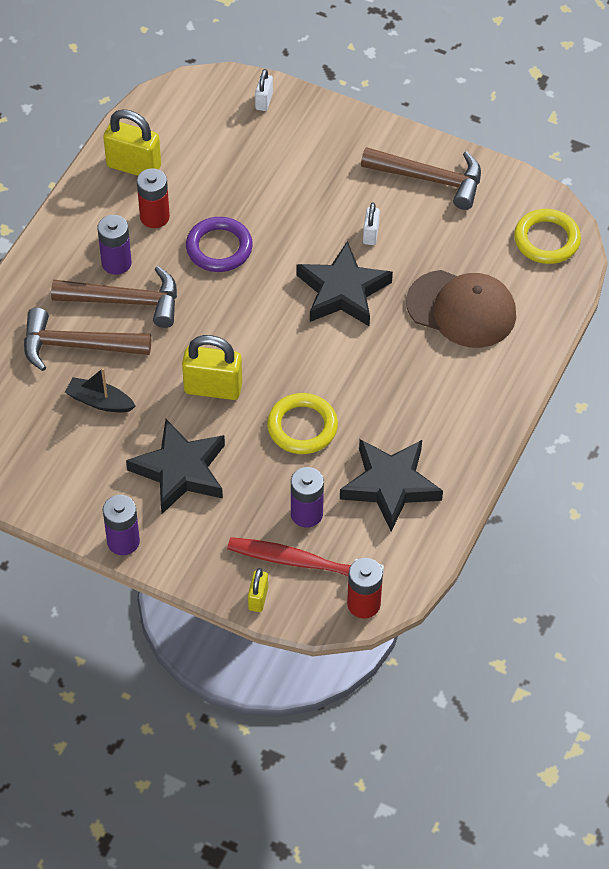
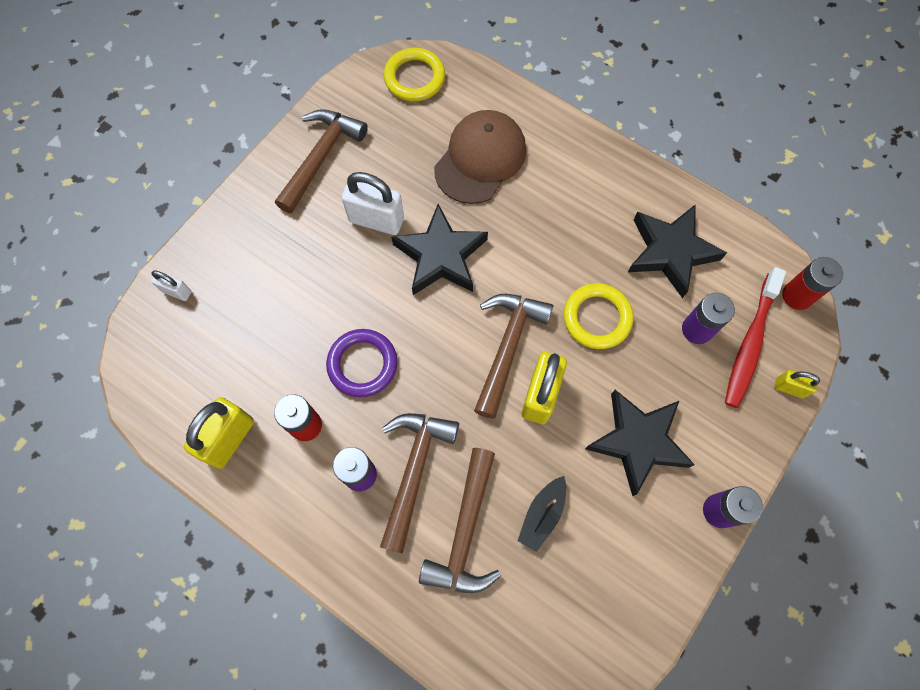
camera: 80 degrees left, 15 degrees up
white padlock [363,202,380,245] -> white padlock [342,172,404,235], size x1.88
none -> brown hammer [474,294,553,419]

